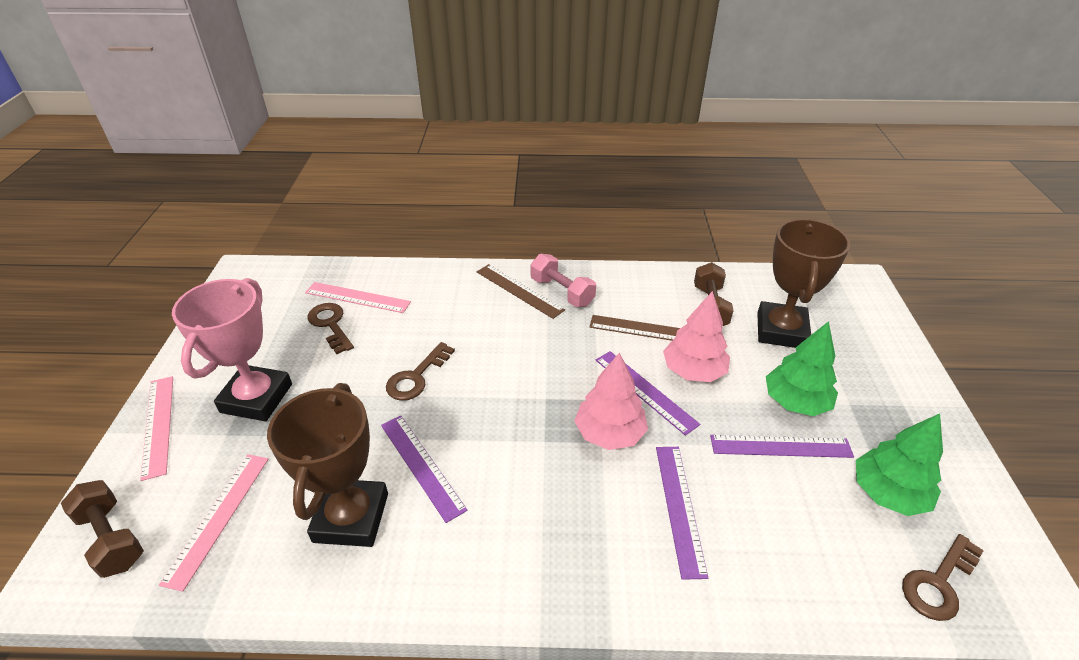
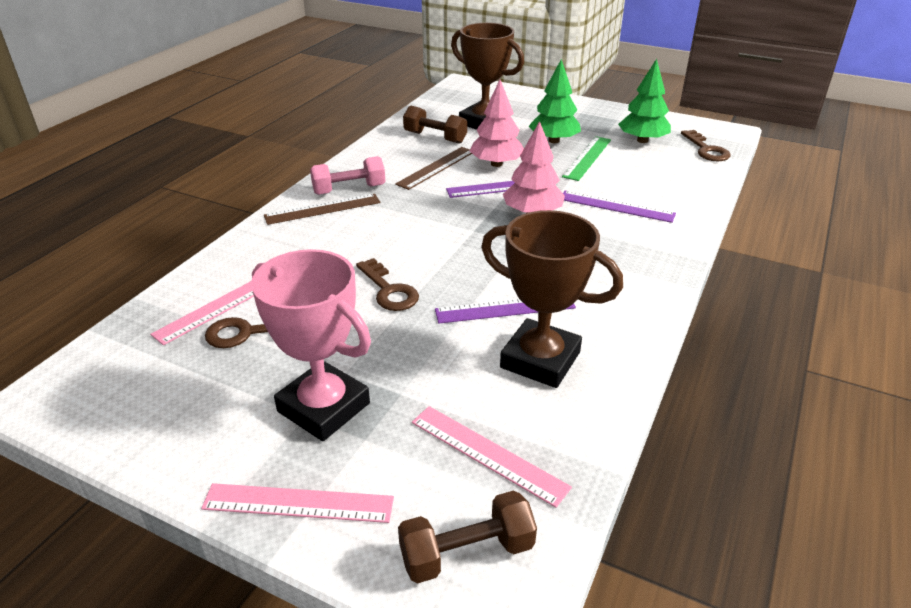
camera: 65 degrees left, 5 degrees down
purple ruler [710,435,854,458] -> green ruler [562,136,611,181]

